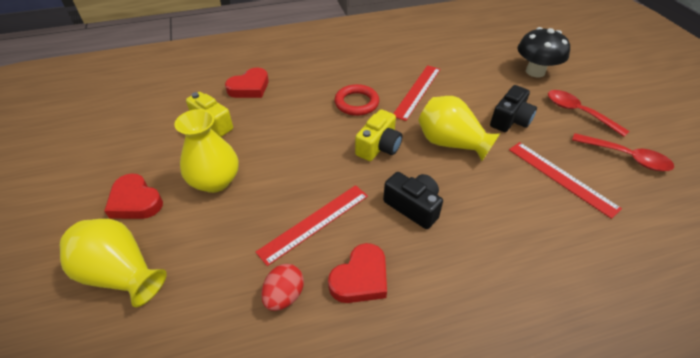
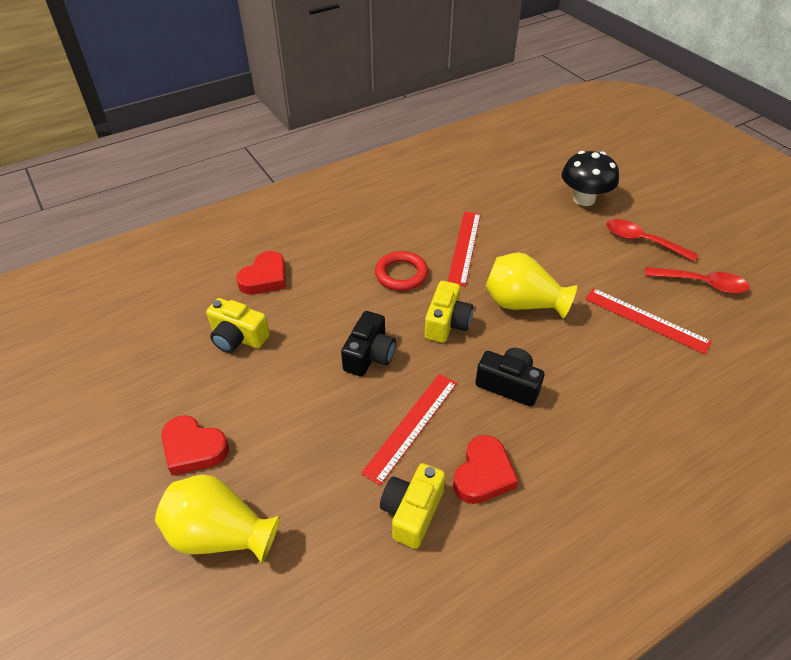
camera: 15 degrees left, 0 degrees up
yellow vase [174,109,239,193] -> none
red egg [261,264,304,311] -> yellow camera [380,463,445,549]
black camera [490,85,537,132] -> black camera moved to [341,311,396,376]

